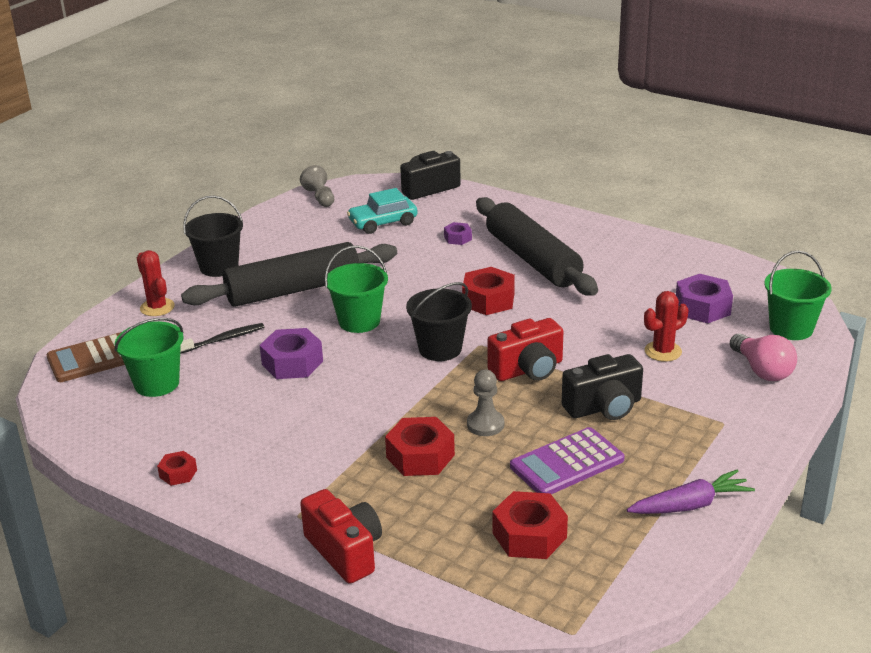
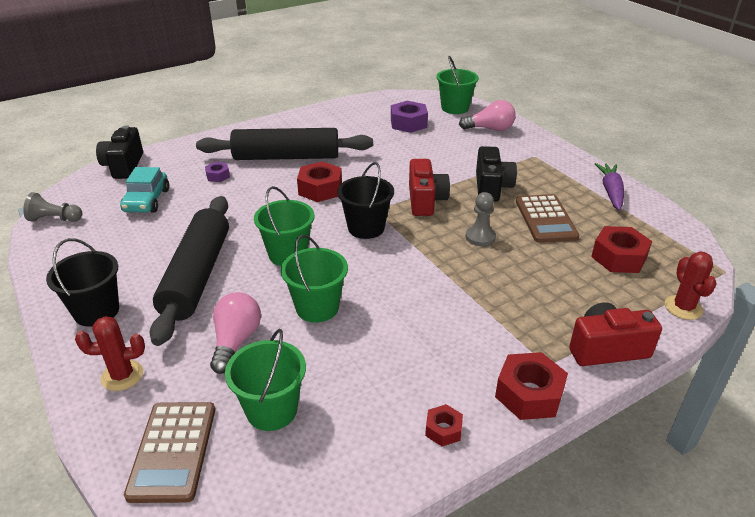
camera: 65 degrees left, 5 degrees up
black toothbrush [180,323,264,354] -> pink light bulb [210,292,261,374]
purple nut [260,328,323,379] -> green bucket [281,235,348,323]
red nut [385,417,455,476] -> red nut moved to [495,352,568,420]
purple calculator [510,427,624,494] -> brown calculator [516,194,579,243]
red cactus [644,291,688,362] -> red cactus moved to [665,251,717,320]

